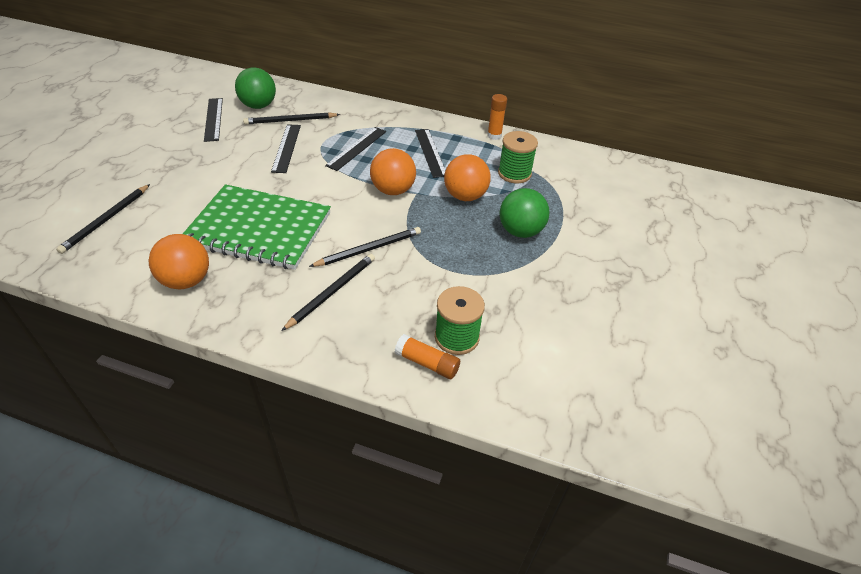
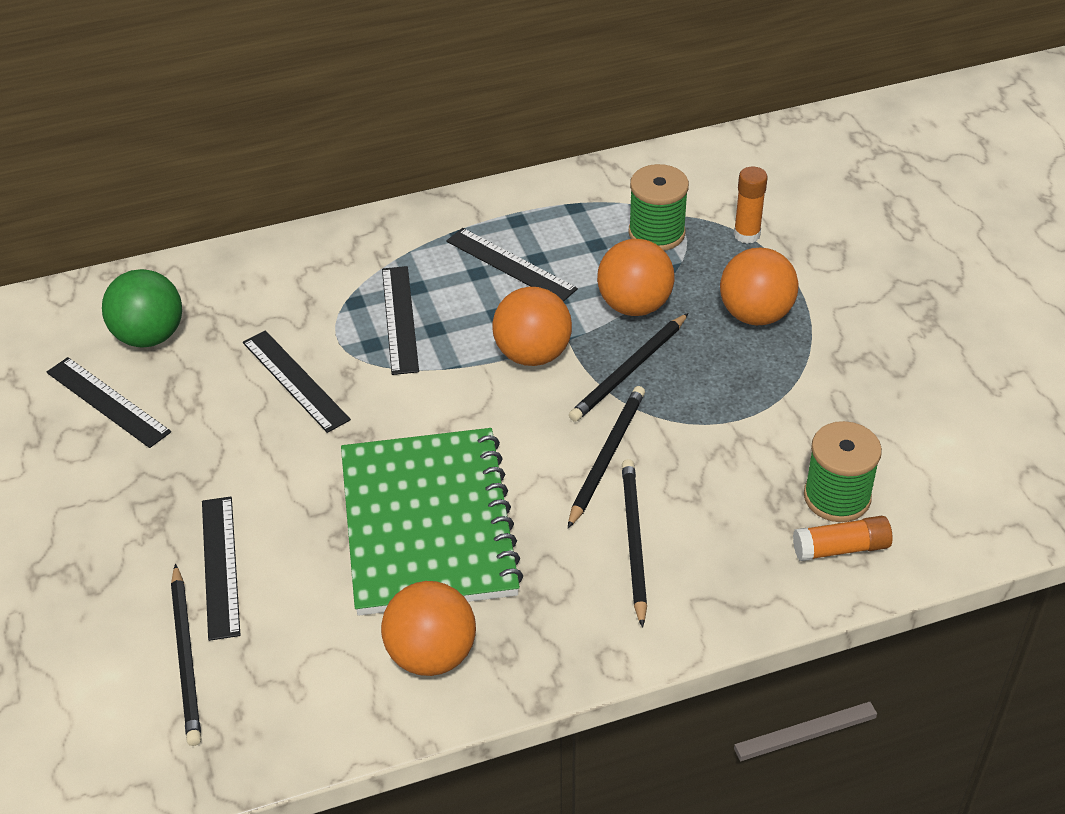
camera: 35 degrees left, 0 degrees up
green notebook [183,184,331,270] -> green notebook turned 75 degrees counterclockwise [341,428,523,616]
black pencil [243,112,340,125] -> black pencil moved to [569,313,688,422]
orange glue stick [487,94,507,140] -> orange glue stick moved to [734,167,768,244]
green ball [500,188,549,238] -> orange ball [720,248,799,325]
none -> black ruler [202,496,240,641]

